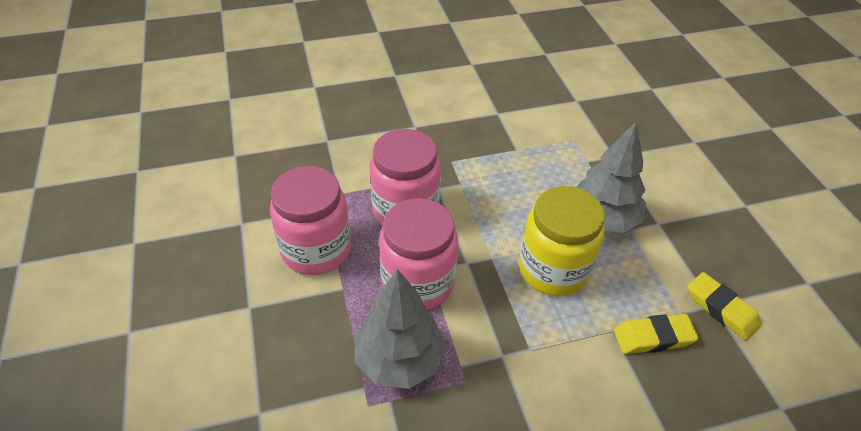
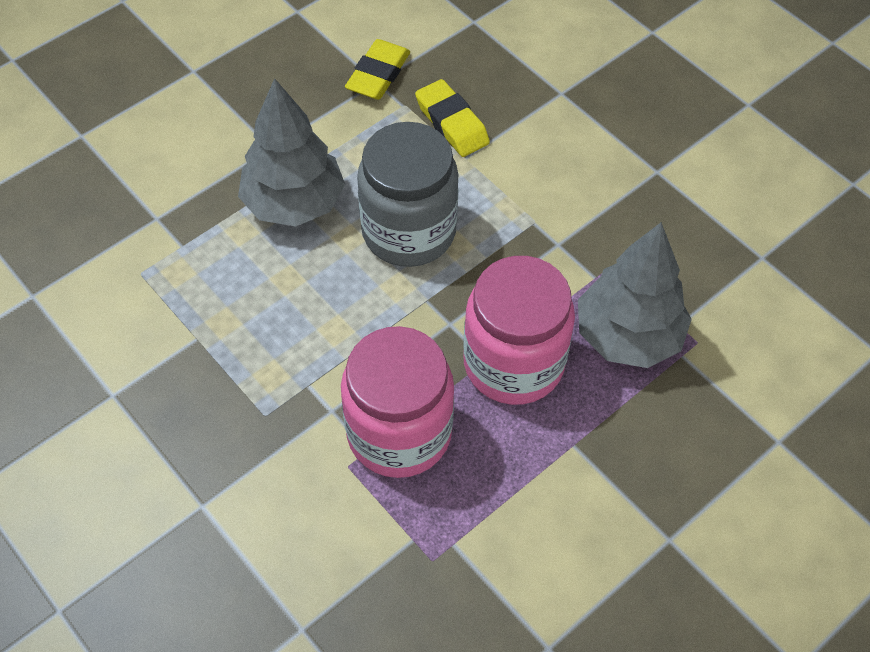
camera: 115 degrees left, 10 degrees up
pink jar [270,166,351,275] -> none
yellow jar [519,186,605,296] -> grey jar [357,122,459,267]

